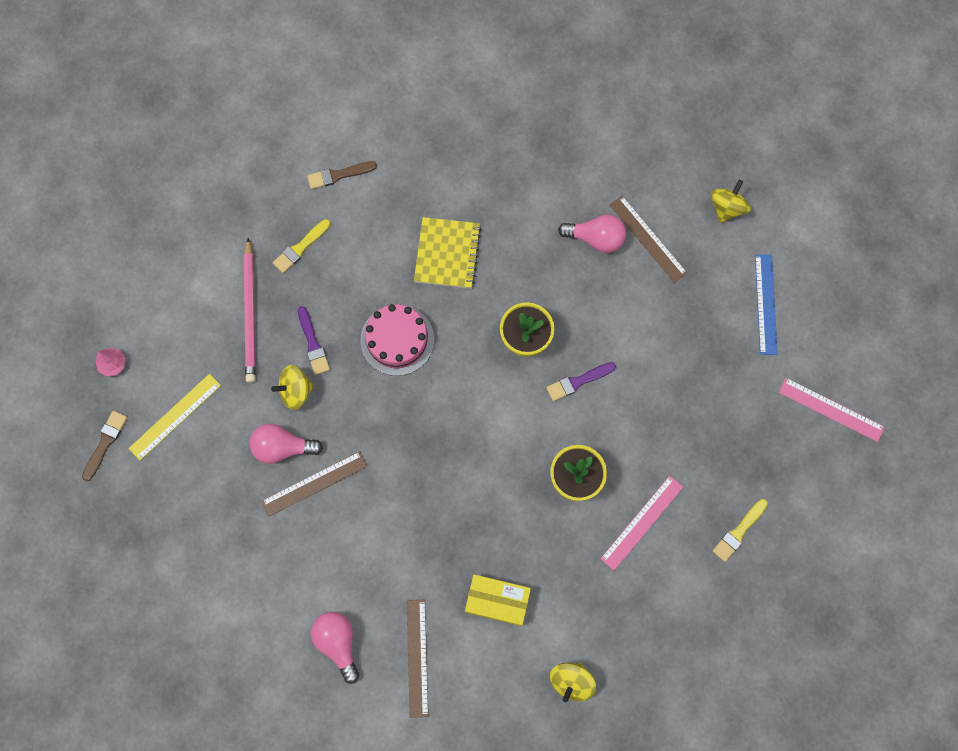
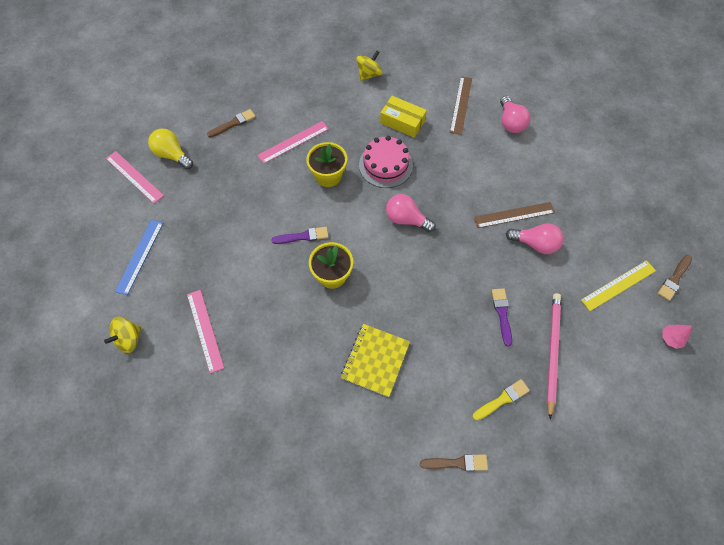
camera: 165 degrees left, 10 degrees down
yellow spinning top [271,365,314,410] -> none
pink cake [360,304,434,376] -> pink cake moved to [359,136,413,188]
pink light bulb [558,215,626,253] -> pink light bulb moved to [386,194,436,232]
brown ruler [609,196,687,283] -> pink ruler [187,290,224,374]
yellow brush [712,499,768,562] -> brown brush [207,109,256,138]
none -> yellow light bulb [148,129,193,169]

